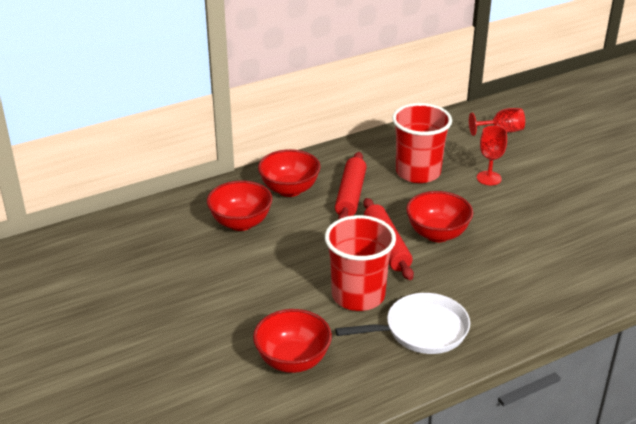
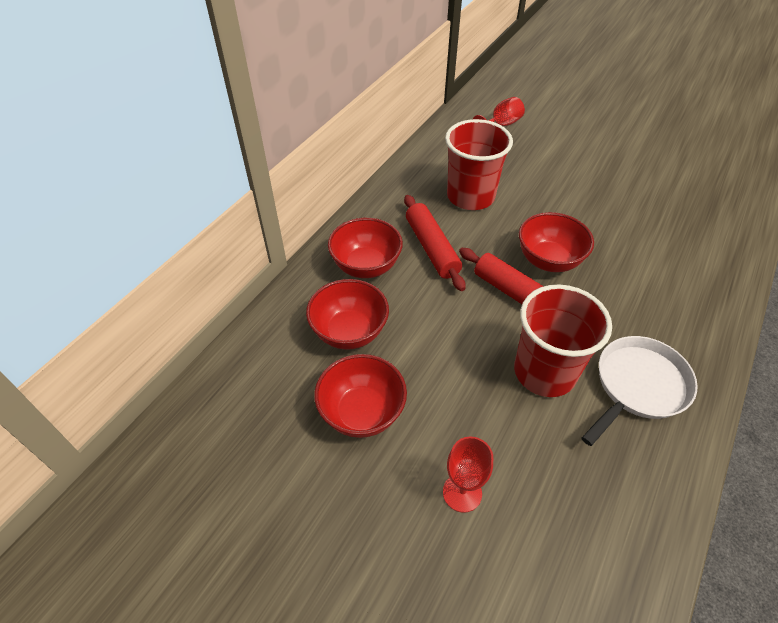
camera: 30 degrees left, 15 degrees up
red bowl [253,309,332,373] -> red bowl moved to [314,354,407,438]
red goblet [477,125,507,185] -> red goblet moved to [443,436,493,513]

